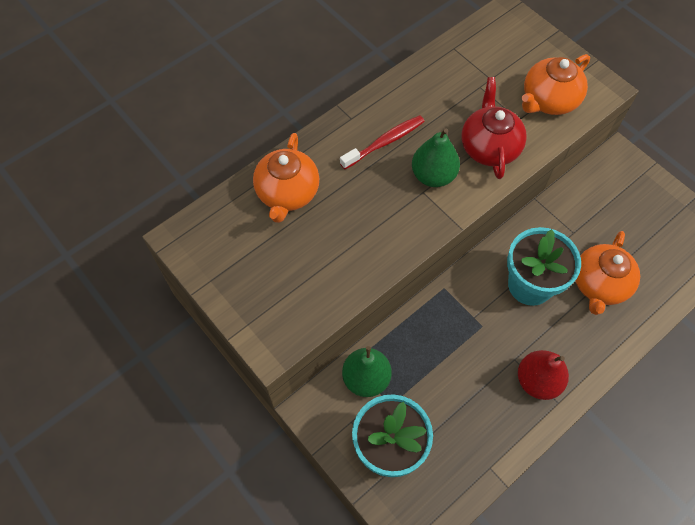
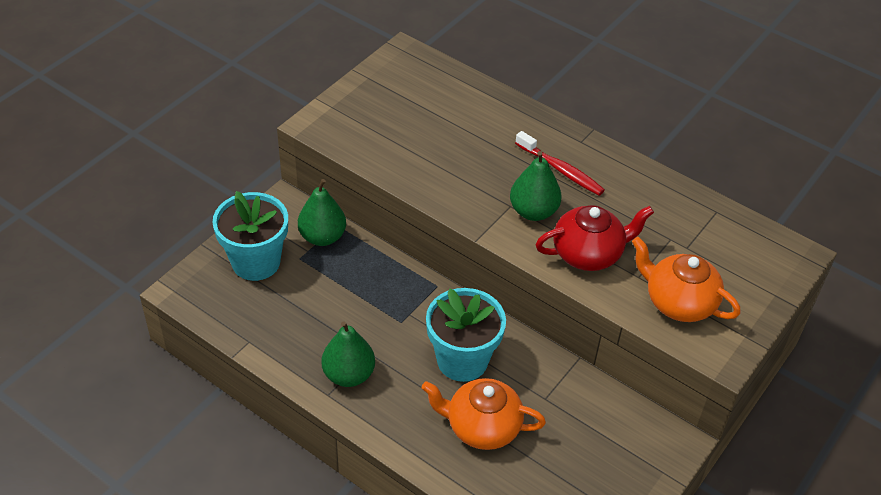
camera: 75 degrees right, 15 degrees down
orange teapot [253,133,319,223] -> none
red pear [518,350,569,400] -> green pear [321,321,375,387]

